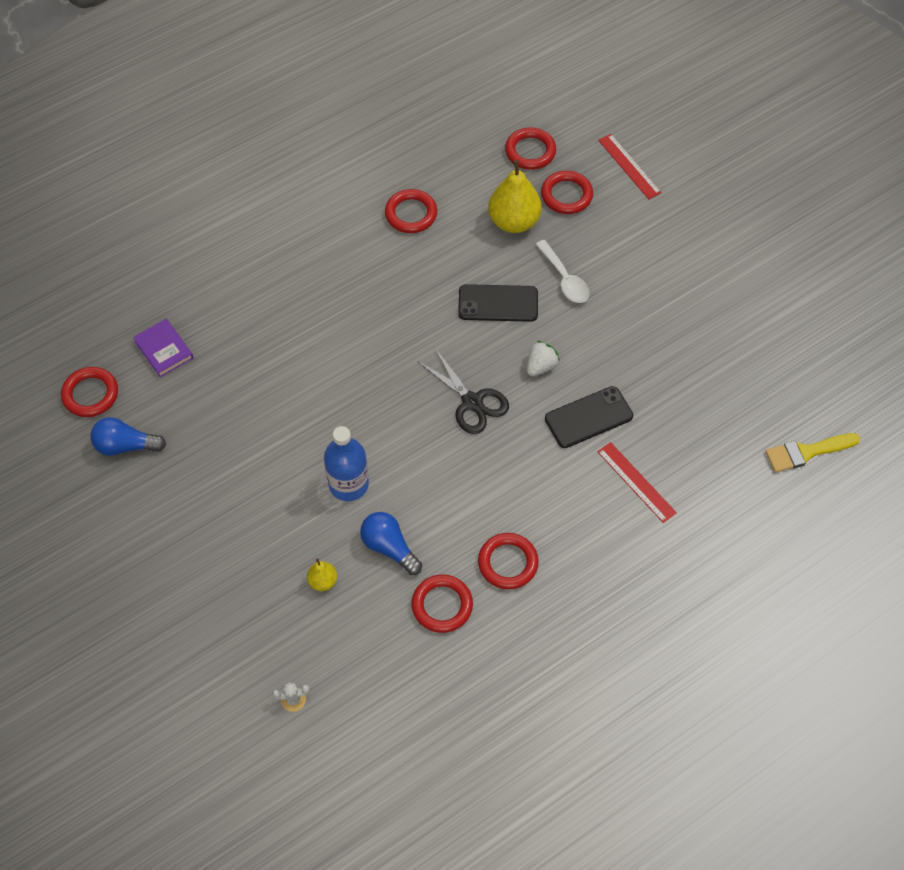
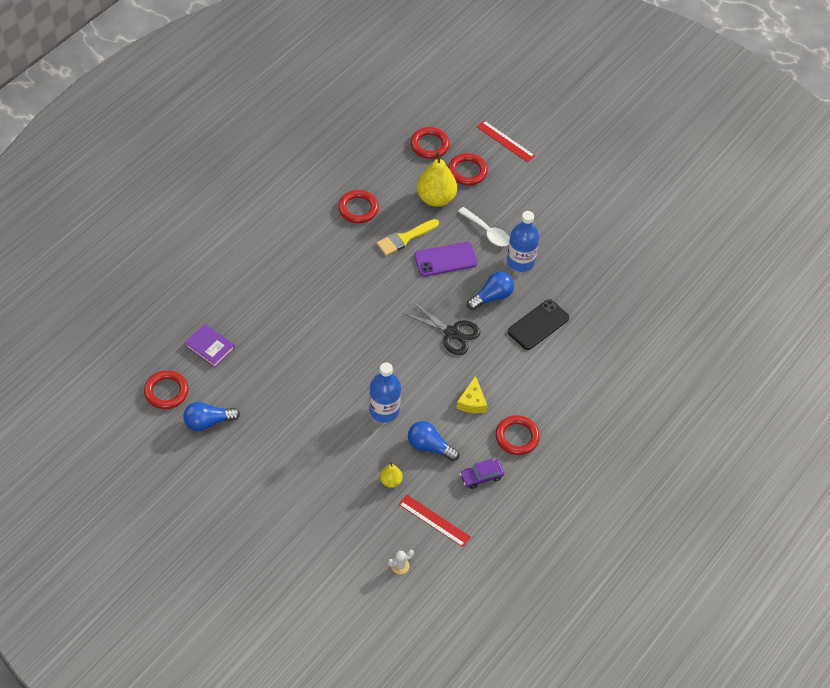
camera: 20 degrees left, 5 degrees down
red ring [411,574,473,633] -> purple car [460,459,504,489]
black phone [458,284,538,322] -> purple phone [414,242,478,277]
white strawberry [527,341,560,376] -> blue light bulb [467,272,514,310]
red ruler [597,442,677,523] -> red ruler moved to [399,495,471,547]
yellow brush [765,433,860,472] -> yellow brush moved to [376,219,439,256]
none -> yellow cheese [456,376,487,413]
none -> blue bottle [507,211,539,272]

